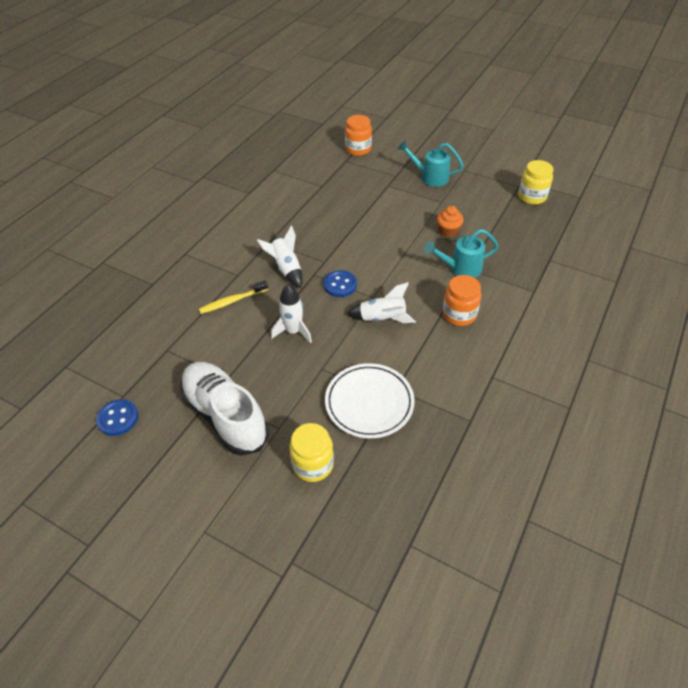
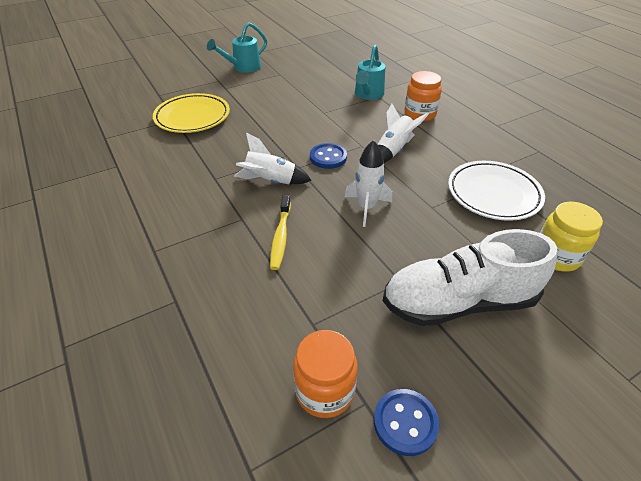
camera: 60 degrees left, 5 degrees down
orange jar [345,115,372,156] -> orange jar moved to [293,330,358,418]
orange cupcake [437,206,464,237] -> none
yellow jar [518,160,553,204] -> none
none -> yellow plate [153,93,230,133]

